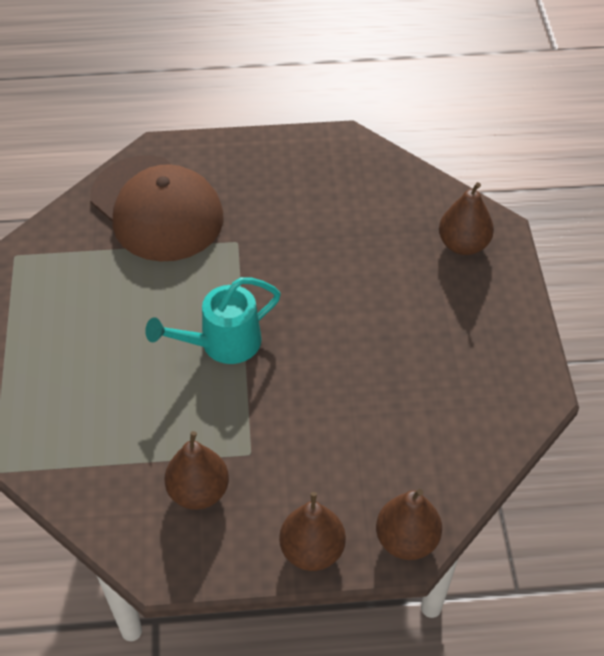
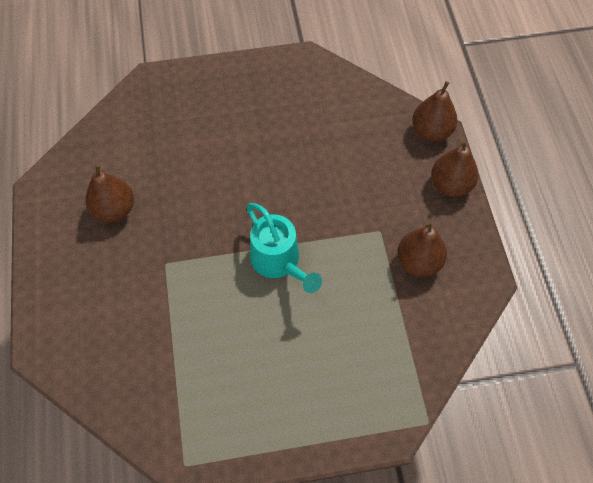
camera: 95 degrees left, 10 degrees up
brown cap [90,155,224,262] -> none
brown pear [439,182,494,255] -> brown pear moved to [86,164,134,222]

